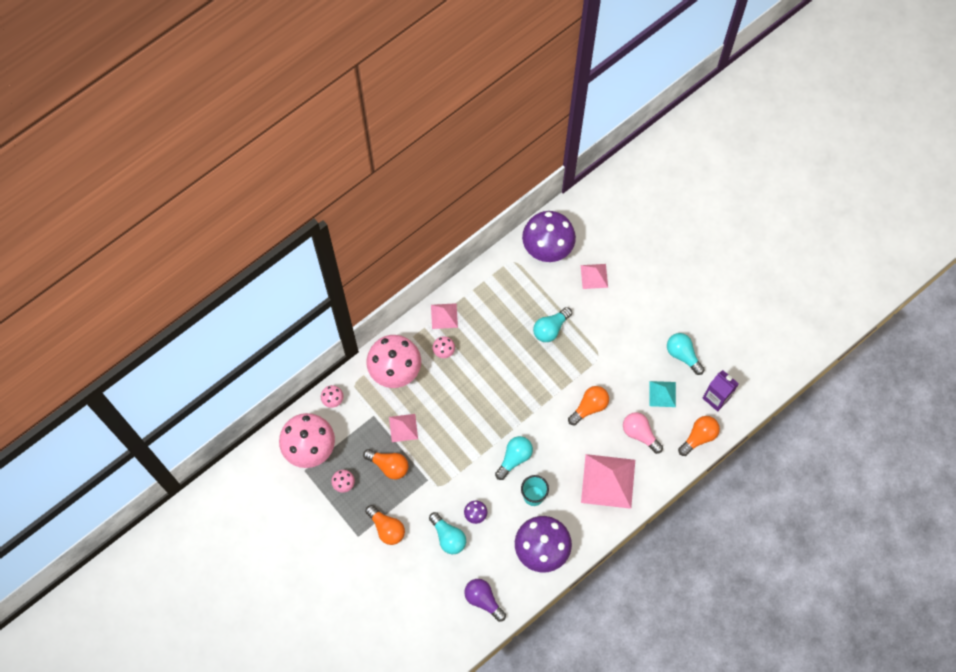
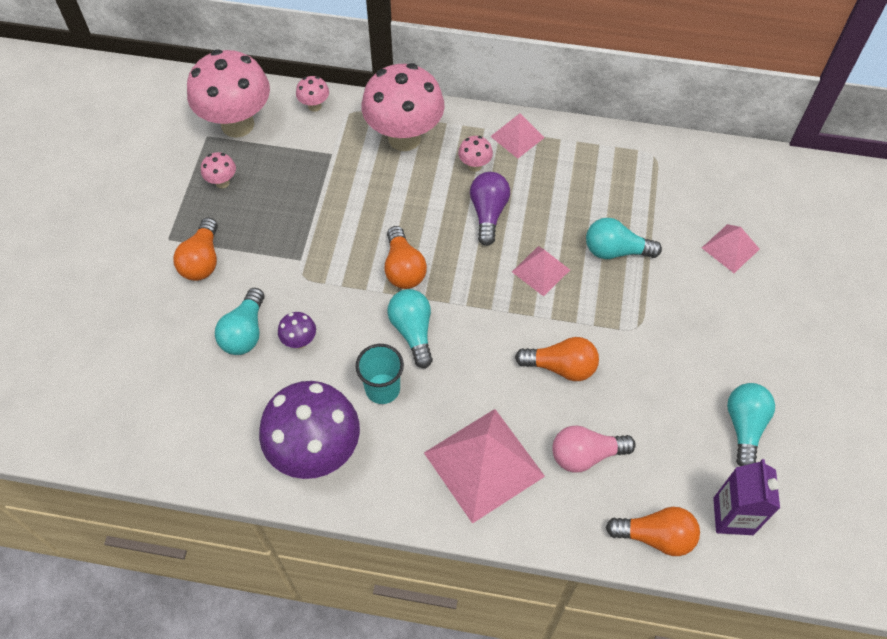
camera: 50 degrees right, 10 degrees down
orange light bulb [363,449,408,480] -> orange light bulb moved to [384,226,427,289]
pink pyramid [389,414,418,442] -> pink pyramid moved to [512,246,570,296]
purple light bulb [464,579,506,622] -> purple light bulb moved to [470,172,510,246]
turquoise light bulb [495,436,533,480] -> turquoise light bulb turned 105 degrees counterclockwise [387,289,433,368]
purple mushroom [522,211,576,262] -> none
pink light bulb [623,412,663,454] -> pink light bulb turned 105 degrees counterclockwise [552,425,636,473]
turquoise pyramid [649,381,676,407] -> none

